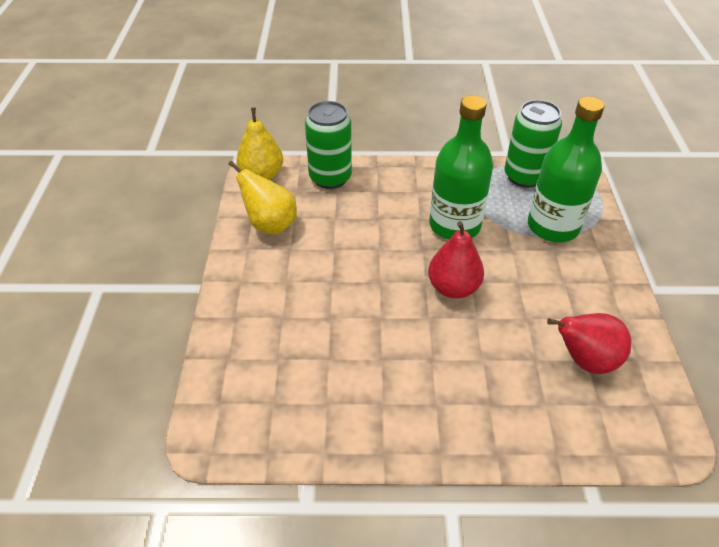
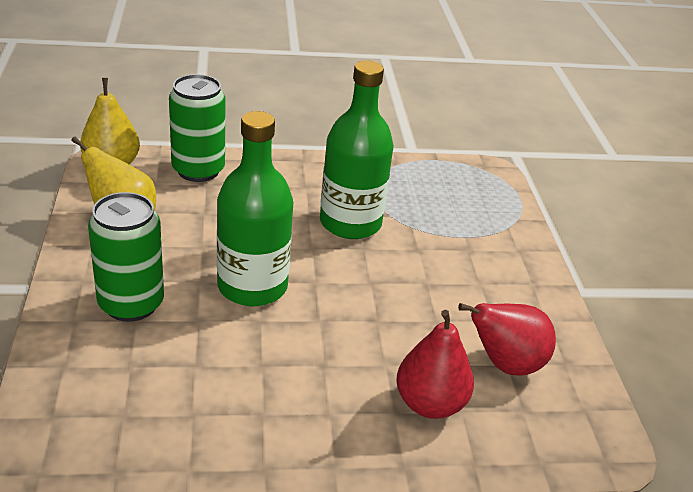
camera: 10 degrees left, 10 degrees down
red pear [428,221,484,299] -> red pear moved to [396,310,474,419]
green can [505,100,562,188] -> green can moved to [88,192,164,322]
green bottle [528,96,605,242] -> green bottle moved to [217,111,293,306]

